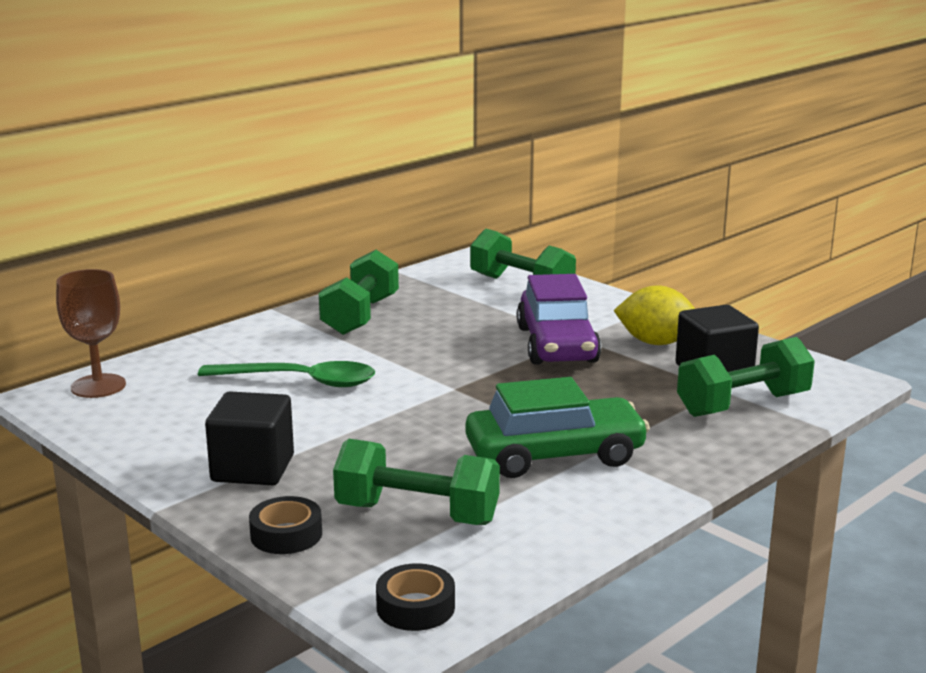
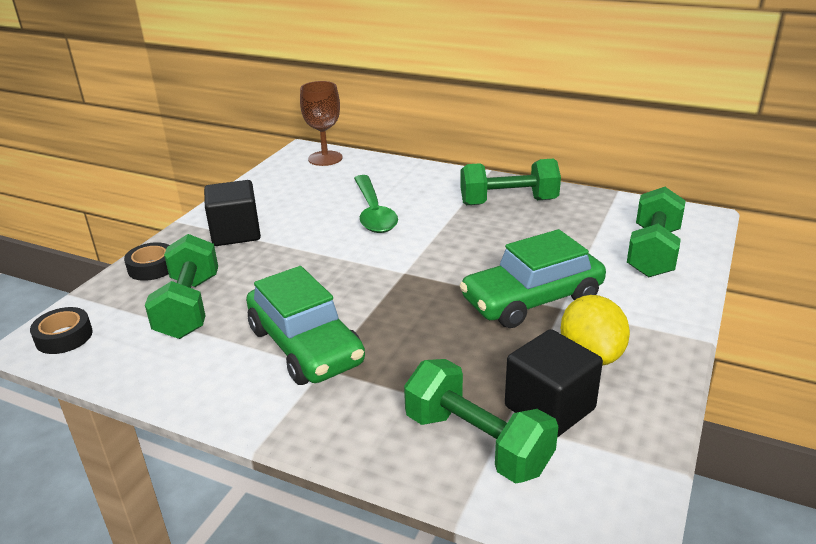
camera: 70 degrees right, 10 degrees up
purple car [517,274,601,365] -> green car [459,229,606,328]

